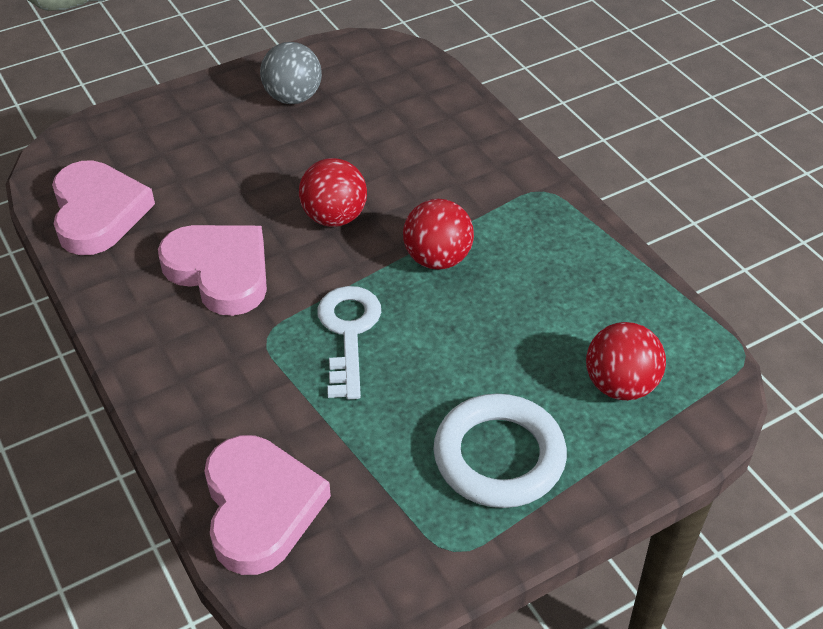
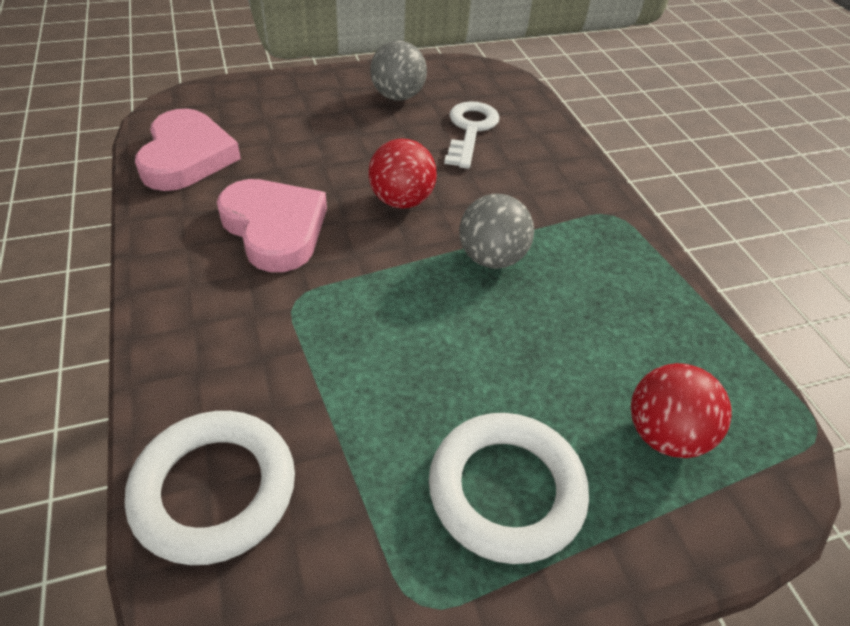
camera: 10 degrees right, 0 degrees up
pink heart [204,435,331,575] -> white ring [125,411,295,565]
white key [317,286,381,399] -> white key moved to [444,101,499,169]
red ball [403,199,474,270] -> grey ball [459,194,534,269]

